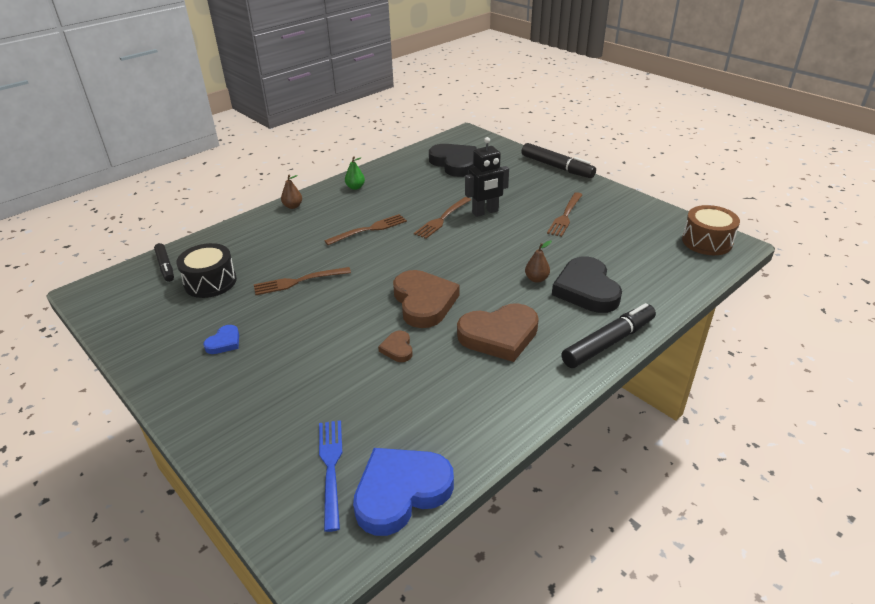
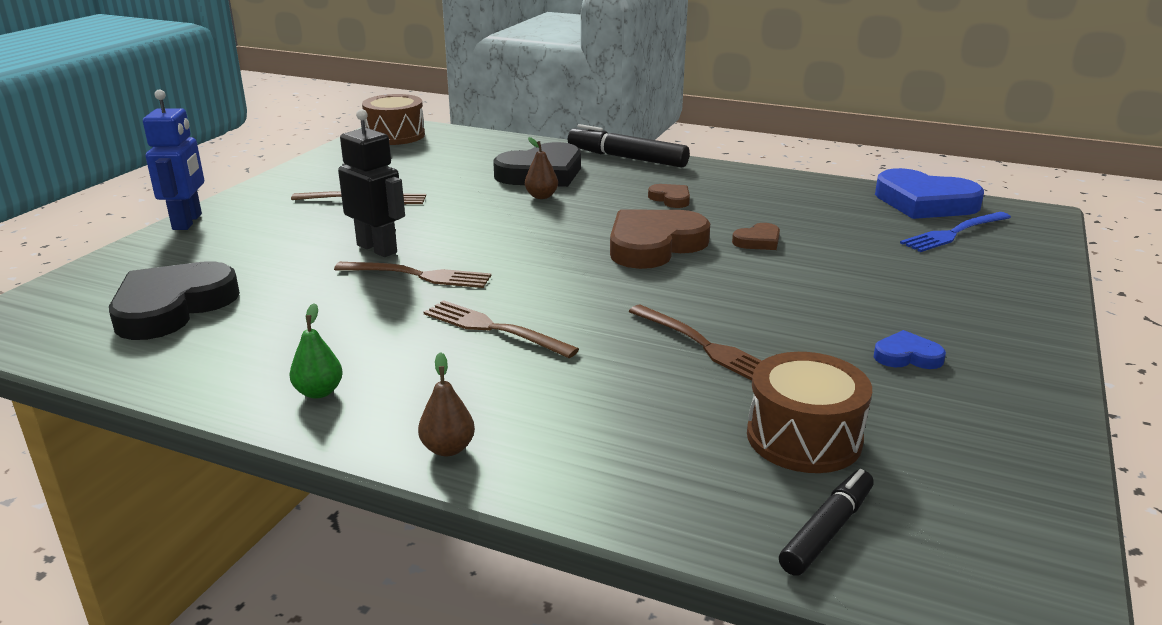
camera: 115 degrees left, 10 degrees down
black drum [176,243,237,298] -> brown drum [747,352,872,473]
brown heart [457,303,539,362] -> brown heart [648,184,690,208], size x0.47
black marker [521,143,596,178] -> blue robot [143,90,204,230]

